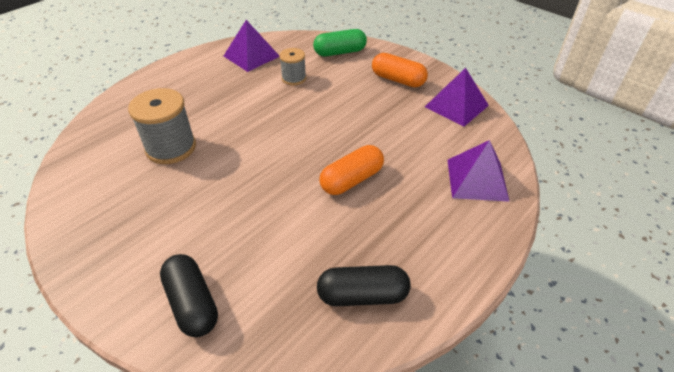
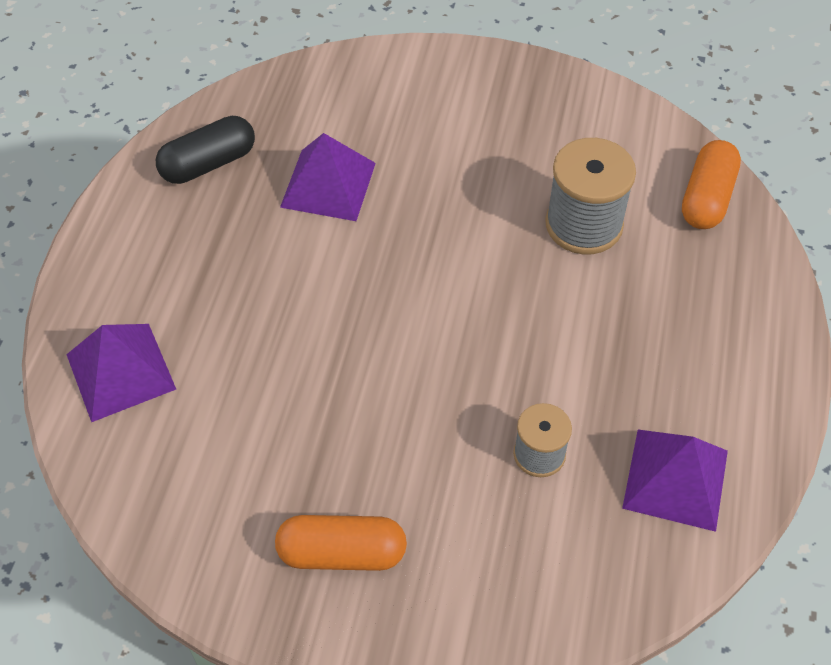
camera: 150 degrees right, 10 degrees up
black capsule [160,254,218,337] -> none
green capsule [313,29,367,56] -> none
orange capsule [319,145,384,195] -> orange capsule moved to [682,140,741,229]
purple pyramid [425,68,489,127] -> purple pyramid moved to [280,133,376,221]

